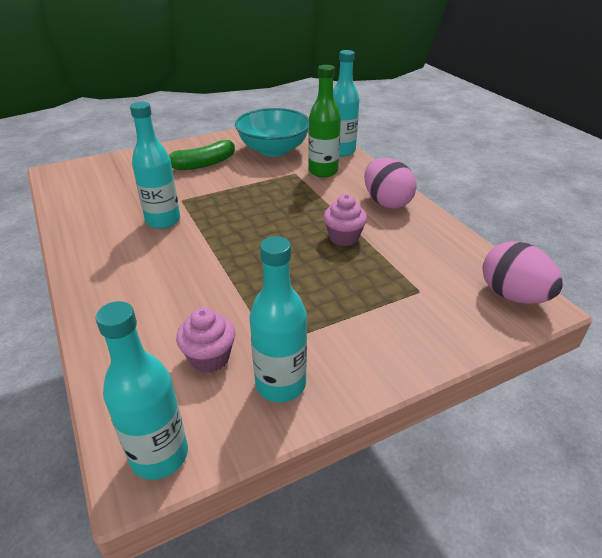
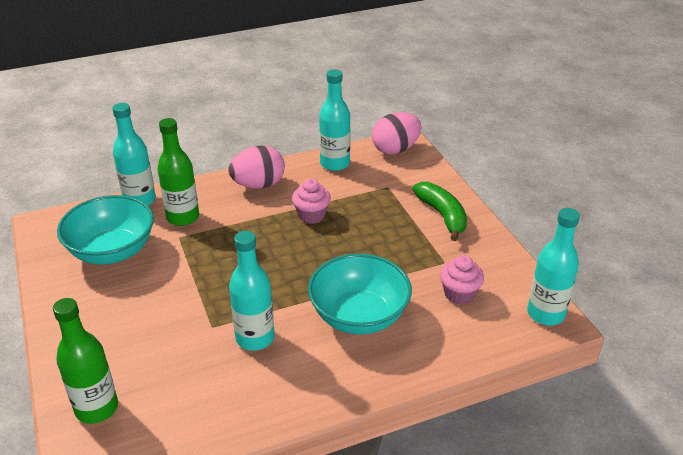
camera: 85 degrees left, 0 degrees up
green banana [169,140,235,170] -> green banana moved to [412,182,467,241]
turquoise bottle [250,236,307,402] -> turquoise bottle moved to [319,69,351,171]
none -> green bottle [53,298,118,424]
none -> turquoise bowl [308,254,412,335]

